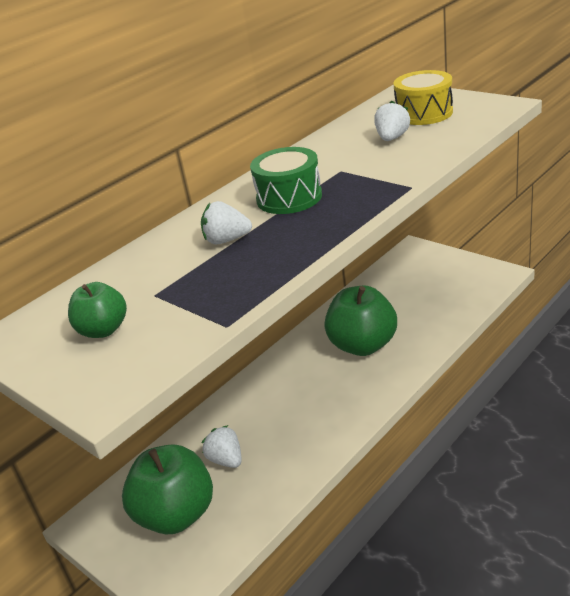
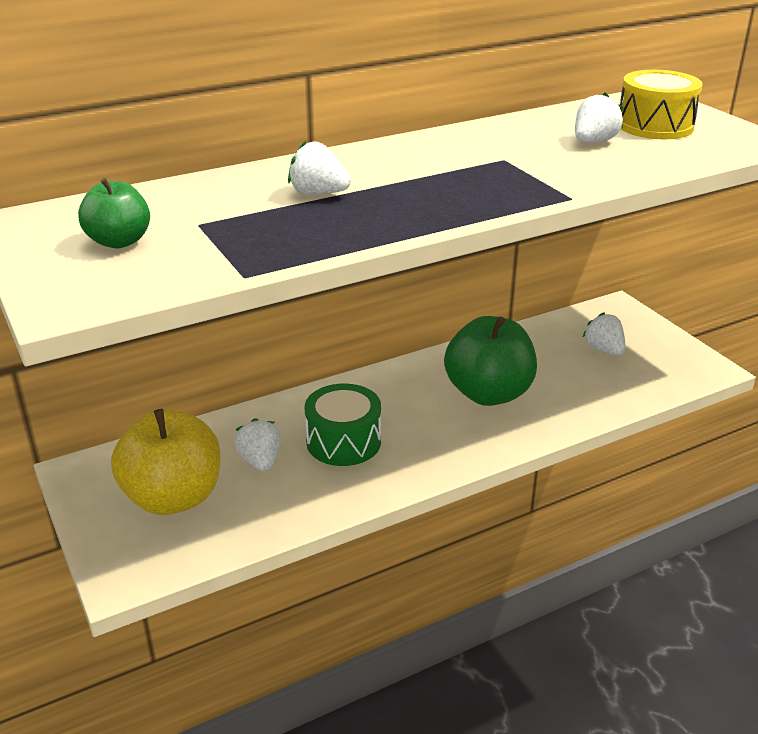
camera: 15 degrees right, 0 degrees up
green apple [122,444,213,535] -> yellow apple [111,409,220,515]
green drum [250,147,322,214] -> green drum moved to [305,384,381,466]
none -> white strawberry [583,312,626,356]

